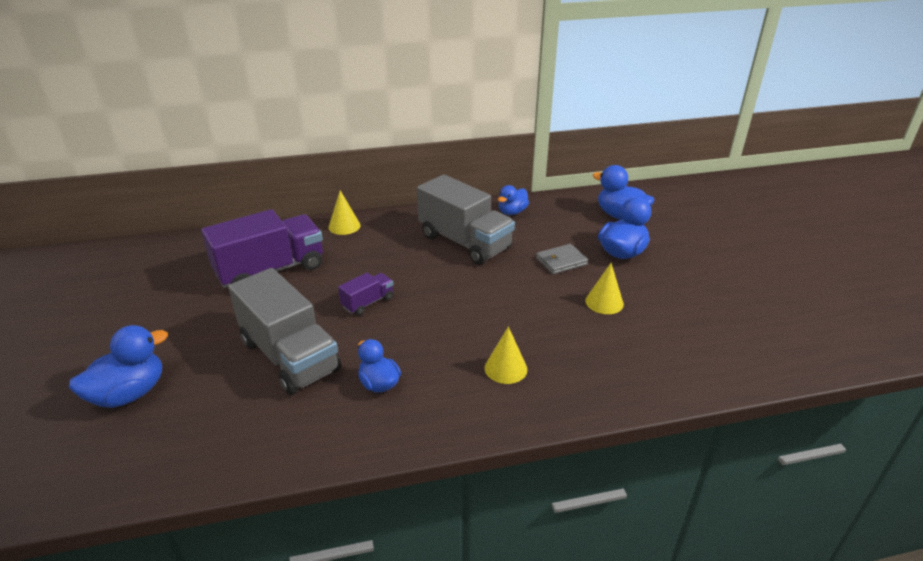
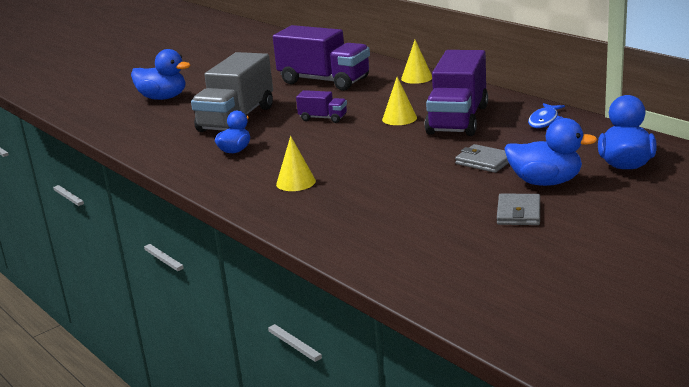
camera: 65 degrees right, 10 degrees down
grey truck [417,175,515,265] -> purple truck [425,50,488,136]
blue duck [498,185,529,215] -> blue fish [528,103,565,128]
yellow cone [585,263,624,314] -> yellow cone moved to [382,77,417,125]
none -> grey wallet [497,194,540,225]

